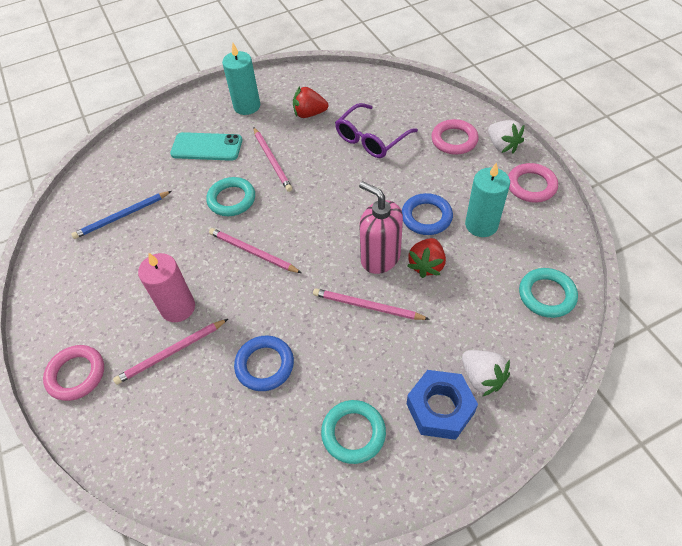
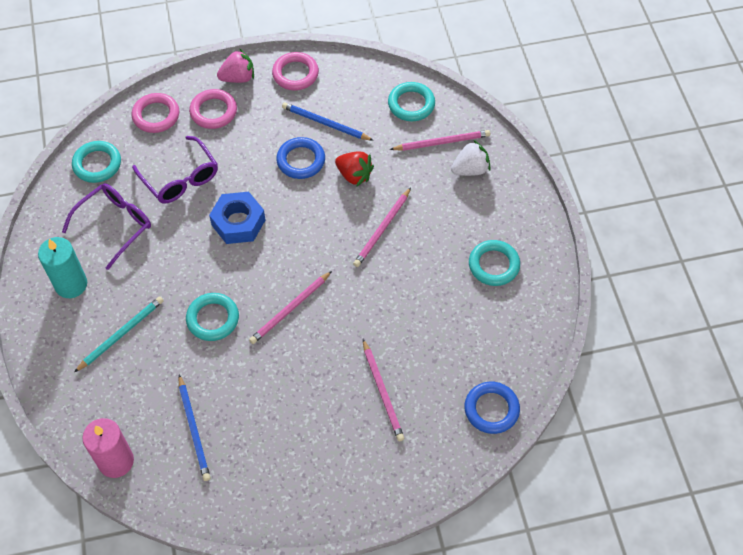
camera: 80 degrees left, 5 degrees up
pink ring [43,345,104,401] -> pink ring moved to [132,93,179,133]
pink candle [138,253,195,322] -> pink candle moved to [82,418,134,478]
turquoise phone [170,132,242,161] -> turquoise pencil [74,296,164,372]
blue ring [234,335,294,391] -> blue ring moved to [464,382,520,434]
pink pencil [253,127,292,192] -> pink pencil moved to [390,130,490,151]
red strawberry [293,87,328,118] -> purple glasses [62,183,151,270]
pink soap dispenser [359,181,403,274] -> none
blue nut [407,370,478,440] -> blue nut moved to [209,192,265,244]
turquoise candle [465,162,510,237] -> blue pencil [282,102,374,141]
white strawberry [488,120,524,154] -> pink strawberry [217,49,254,83]
none -> turquoise ring [72,141,121,183]

